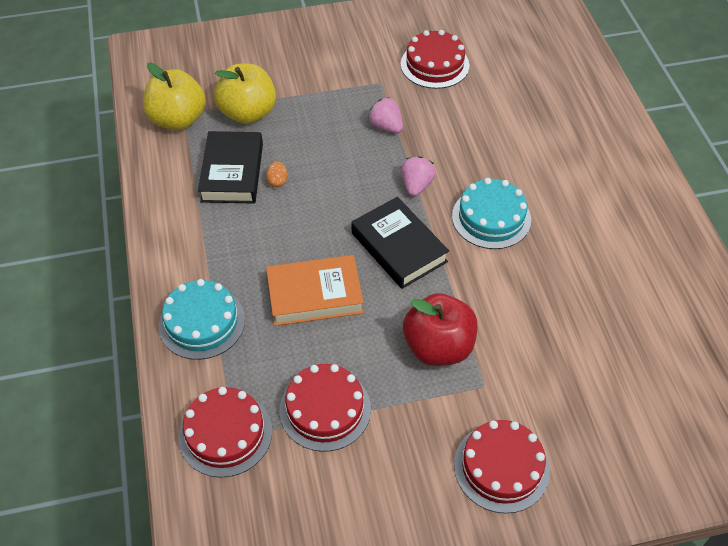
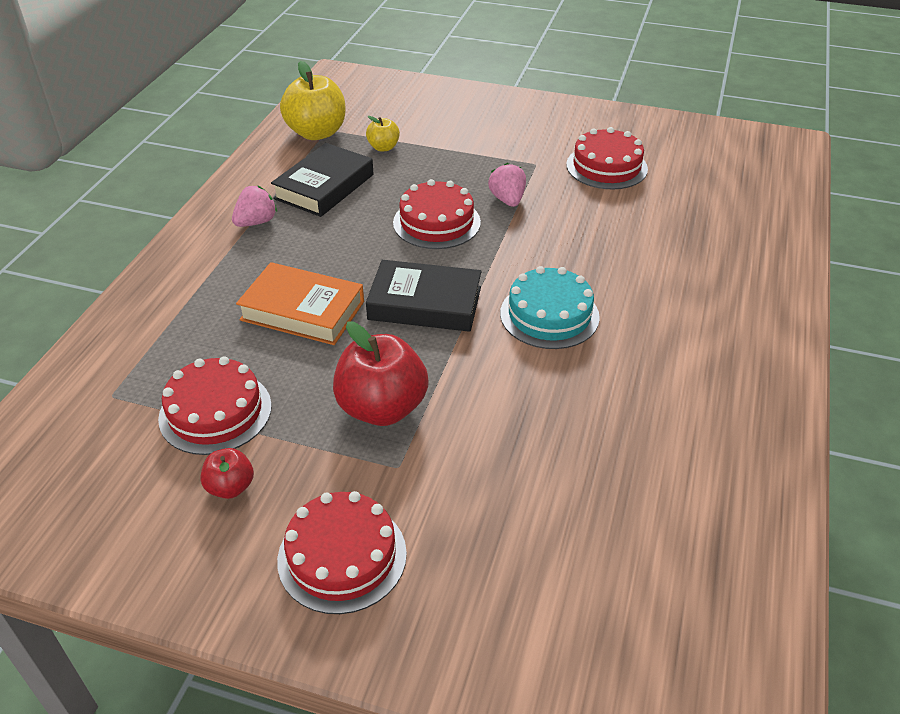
camera: 30 degrees right, 10 degrees down
turquoise cake [159,279,245,360] -> none
red cake [178,387,272,478] -> red cake moved to [393,179,481,249]
yellow apple [214,63,276,124] -> yellow apple [366,116,400,151], size x0.51
orange egg [266,161,287,187] -> none
black book [351,197,449,289] -> black book turned 75 degrees counterclockwise [366,260,482,332]
pink strawberry [401,156,436,196] -> pink strawberry moved to [232,185,277,227]
none -> red apple [200,448,254,499]

